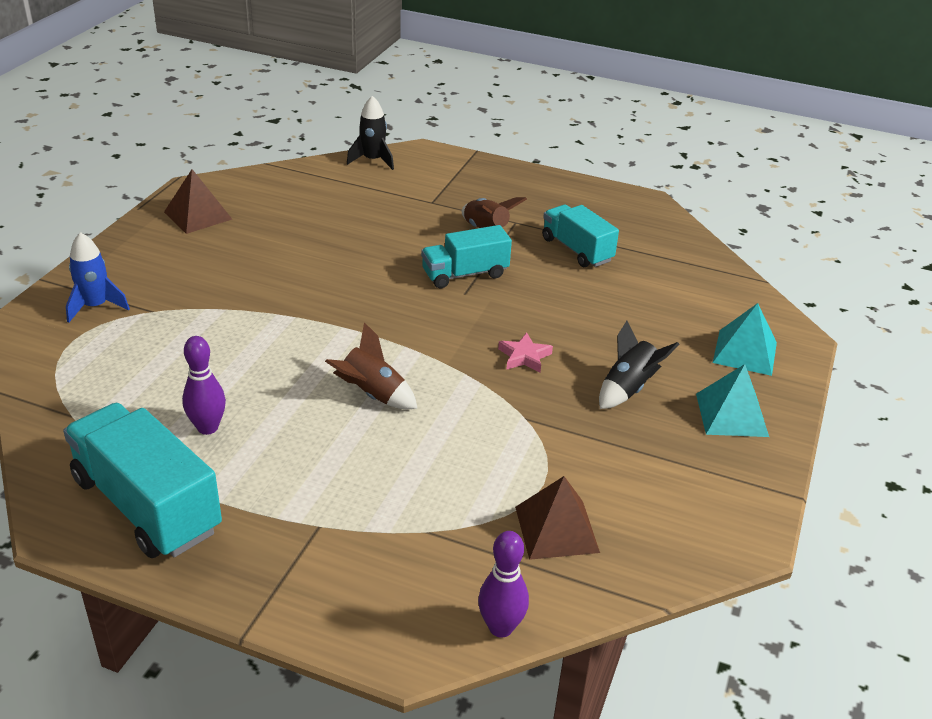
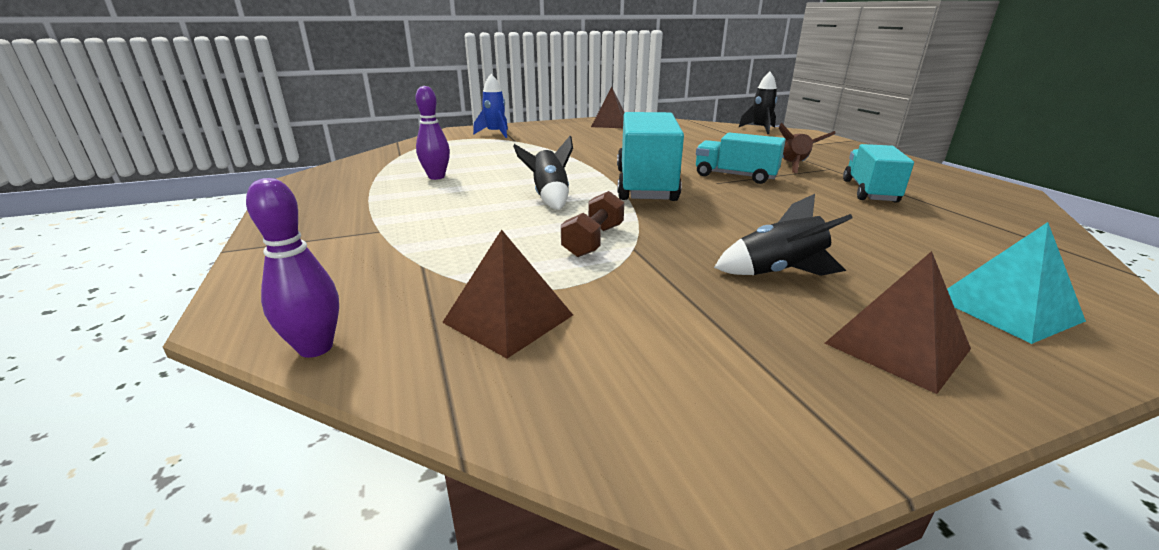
camera: 50 degrees right, 10 degrees down
turquoise truck [63,403,222,558] -> turquoise truck moved to [617,112,684,201]
brown rocket [325,322,418,409] -> black rocket [513,136,573,210]
pink star [498,333,553,372] -> none
turquoise pyramid [696,364,769,437] -> brown pyramid [825,251,971,394]
none -> brown dumbbell [561,191,624,257]

